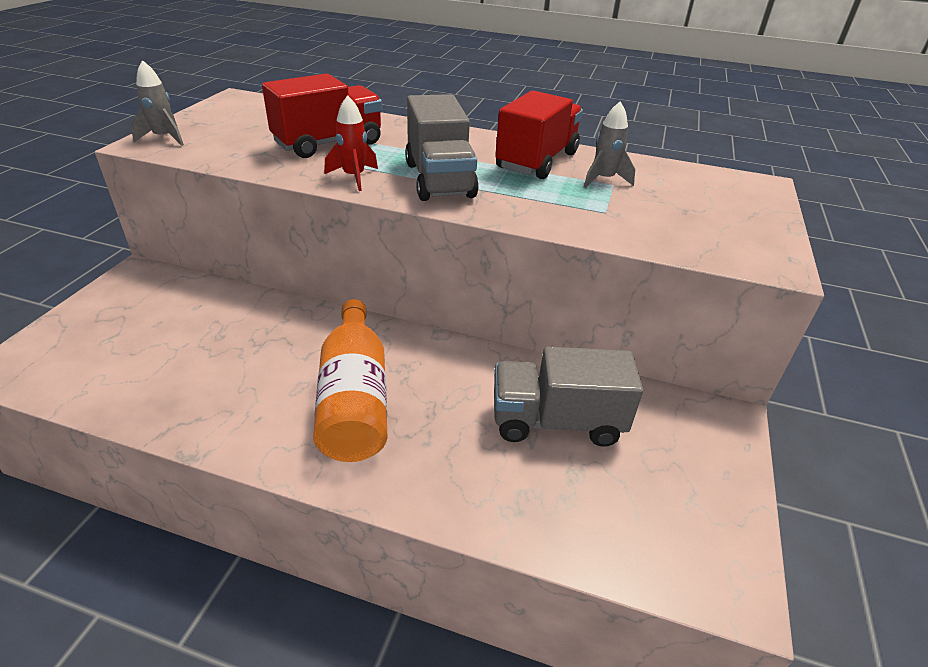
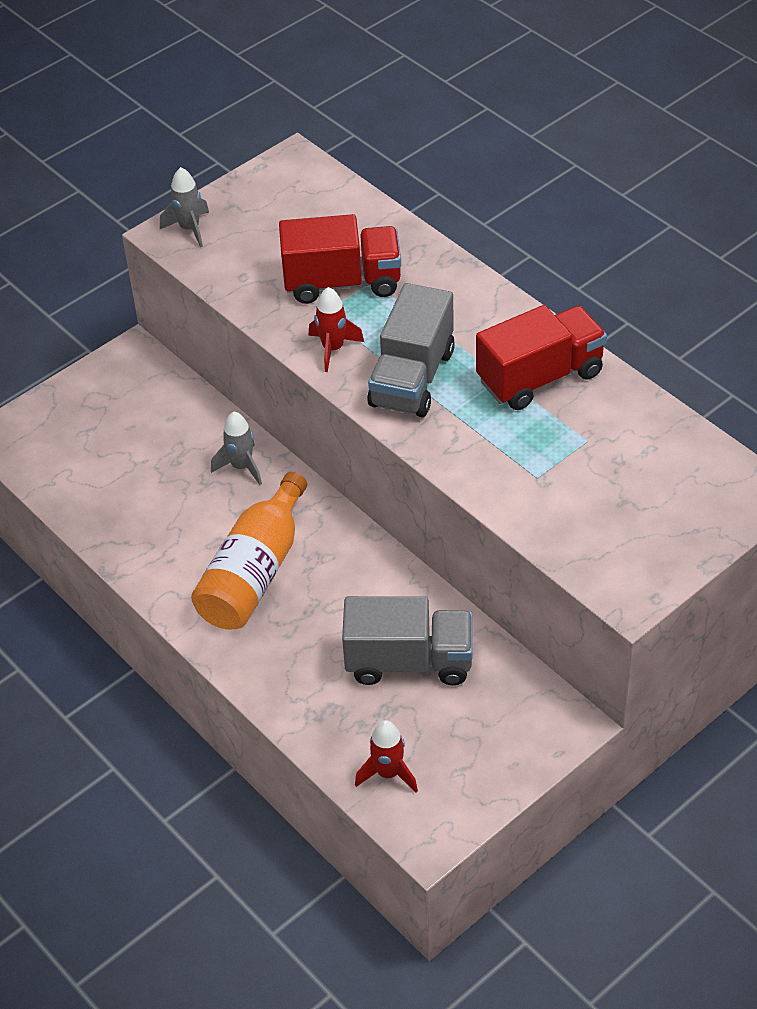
camera: 35 degrees right, 10 degrees up
grey truck [494,346,643,447] -> grey truck turned 150 degrees clockwise [342,596,473,685]
grey rocket [584,101,636,188] -> grey rocket moved to [211,411,262,485]
none -> red rocket [355,720,418,793]

